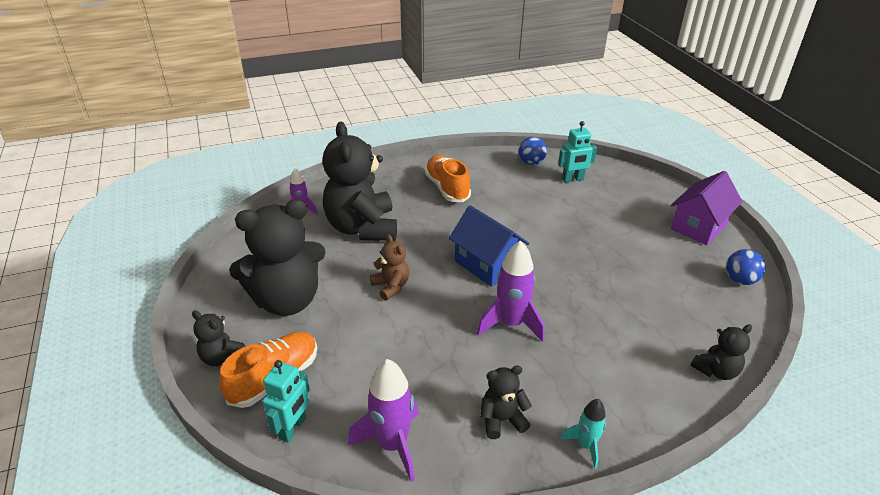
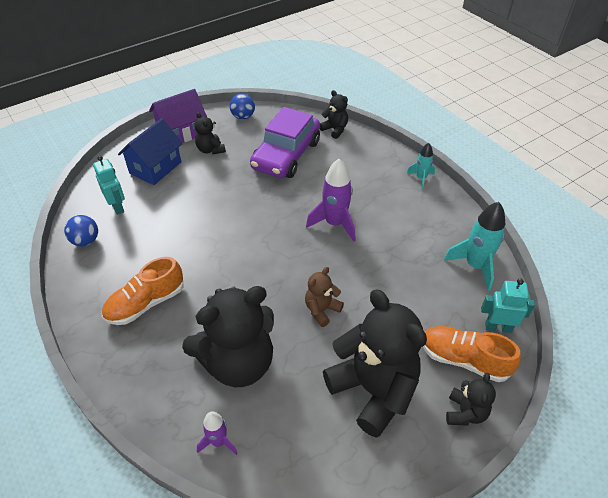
camera: 105 degrees left, 10 degrees up
purple rocket [348,359,419,482] -> turquoise rocket [444,202,505,291]
blue house [449,205,529,287] -> blue house moved to [118,118,183,185]
black teddy bear [480,366,532,439] -> black teddy bear moved to [194,112,226,154]
purple house [671,171,743,245] -> purple house turned 60 degrees counterclockwise [149,89,207,143]
none -> purple car [250,107,320,178]

